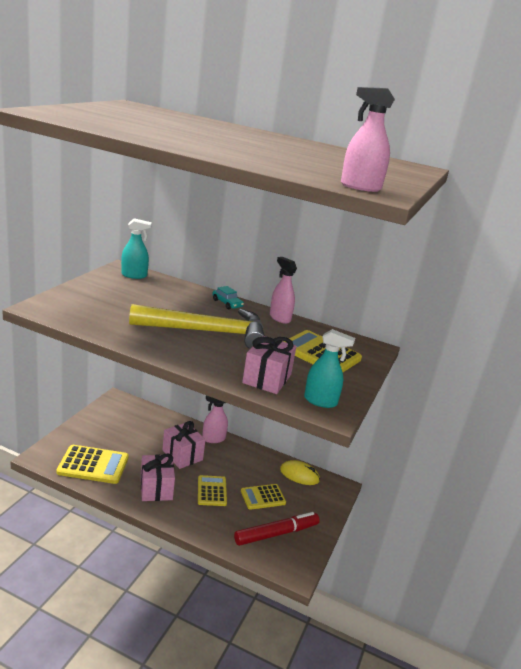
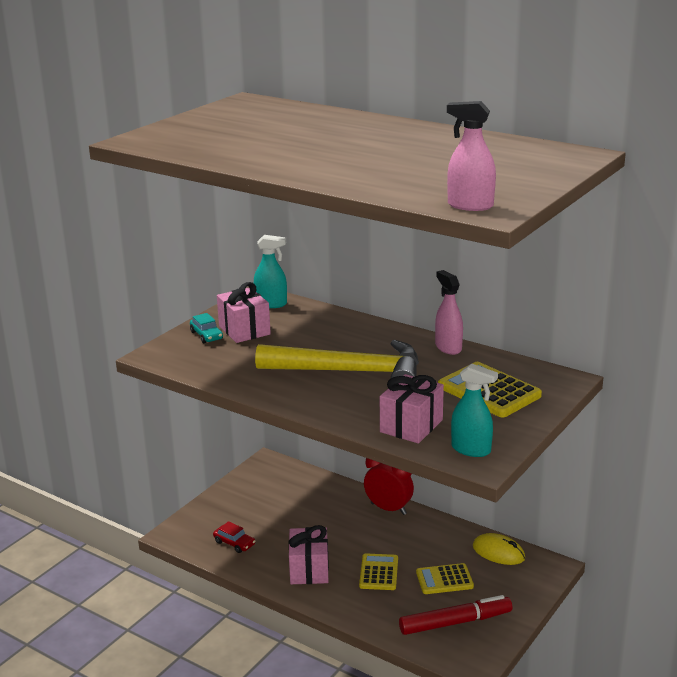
camera: 15 degrees right, 0 degrees up
yellow calculator [56,445,129,484] -> red car [213,521,255,553]
pink gift [162,421,205,469] -> pink gift moved to [217,282,271,343]
pink spray bottle [202,395,228,443] -> red clock [364,458,414,515]
turquoise car [213,286,244,309] -> turquoise car moved to [190,313,223,343]

